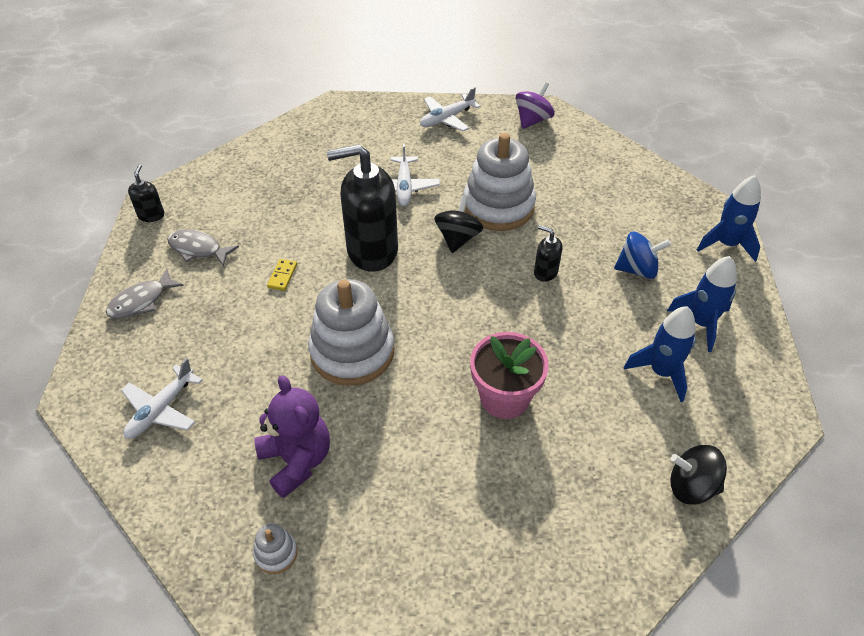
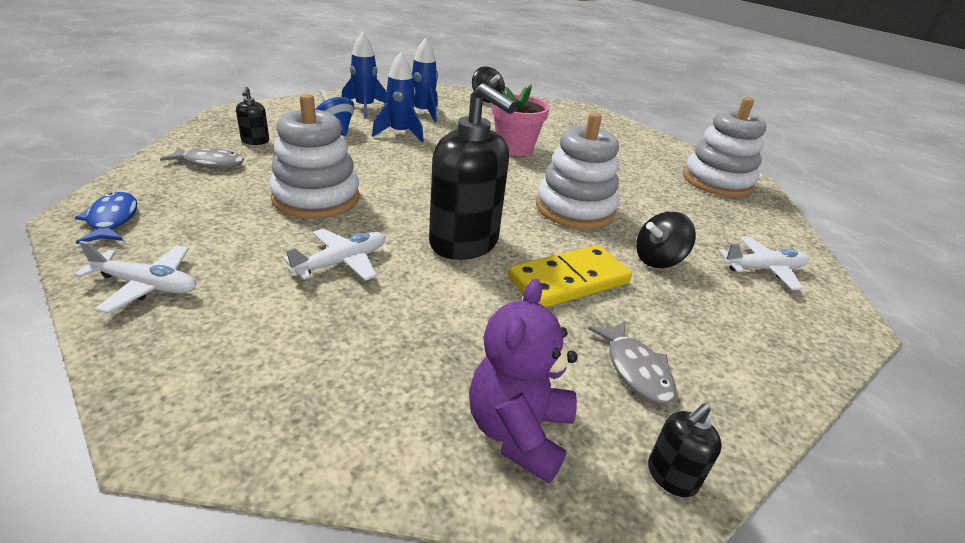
camera: 135 degrees left, 15 degrees down
grey fish [106,269,184,319] -> grey fish moved to [160,146,244,168]
white stacking toy [253,524,297,574] -> white stacking toy [683,97,766,197], size x2.37
purple teddy bear [254,375,330,498] -> purple teddy bear moved to [469,279,577,483]
yellow domino [267,259,297,291] -> yellow domino [508,245,632,307], size x2.39
black spinning top [434,195,483,253] -> black spinning top moved to [636,212,696,268]
purple spinning top [516,82,555,129] -> blue fish [75,192,137,244]
black soap dispenser [534,225,562,282] -> black soap dispenser moved to [236,87,269,145]
blue rocket [697,175,761,262] -> blue rocket moved to [372,52,424,142]

